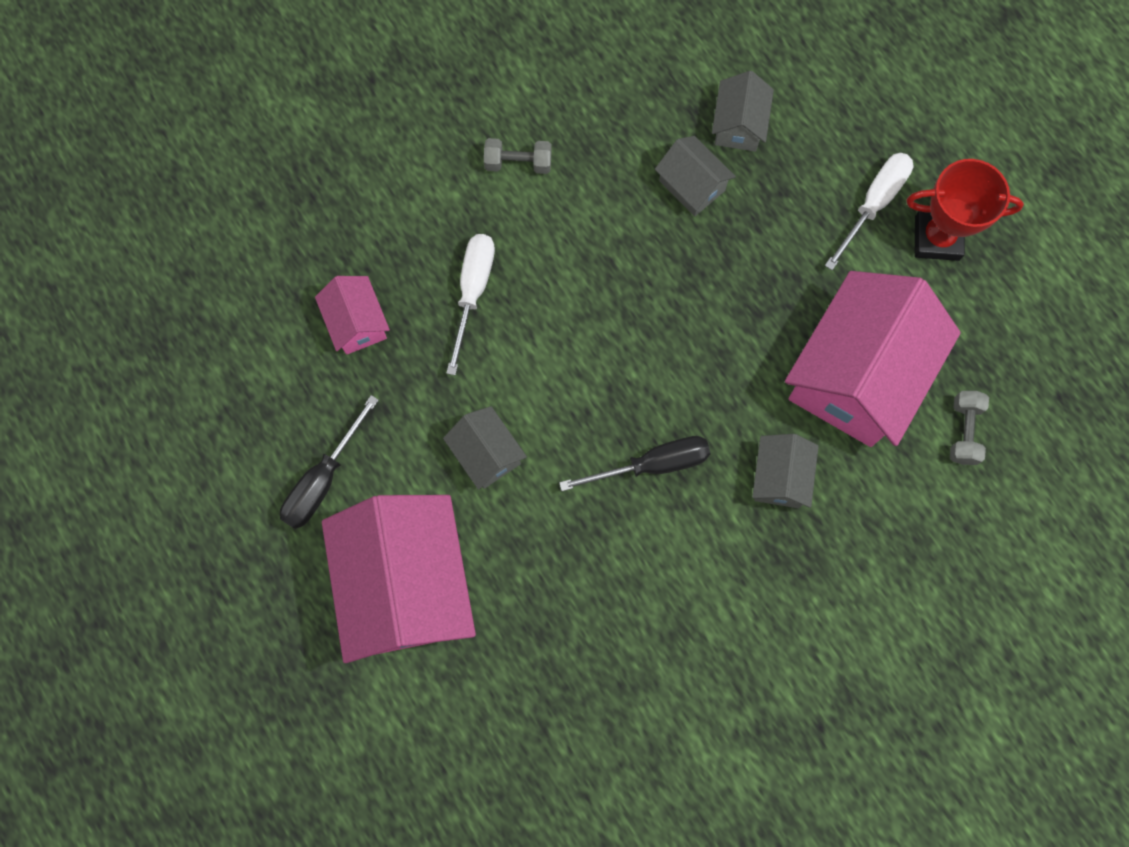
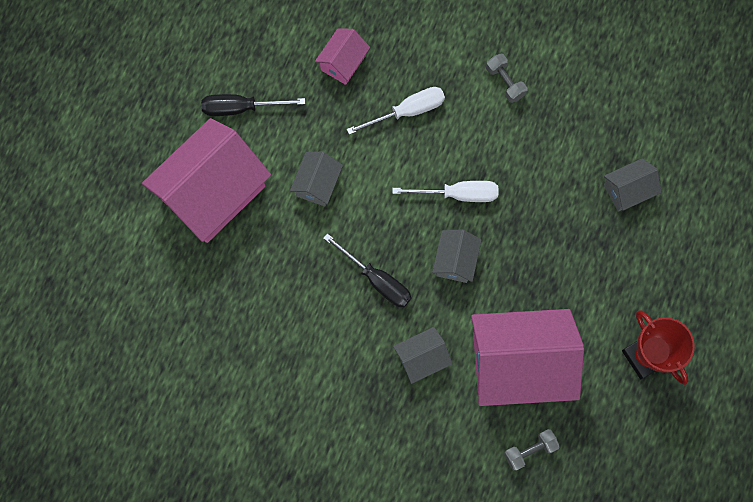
camera: 55 degrees right, 0 degrees up
grey house [655,136,736,216] -> grey house moved to [432,229,482,283]
white screwdriver [825,153,913,270] -> white screwdriver moved to [392,181,499,202]

